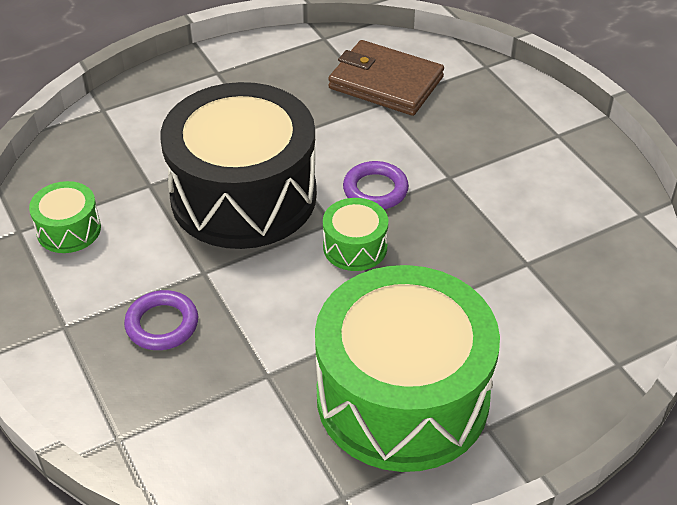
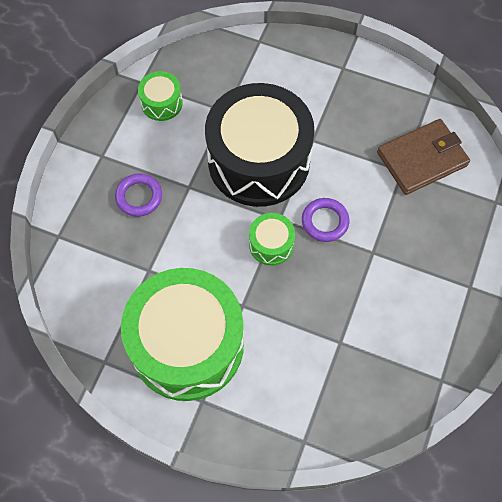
camera: 50 degrees right, 20 degrees up
brown wallet [328,40,444,116] -> brown wallet turned 75 degrees clockwise [377,119,470,195]

